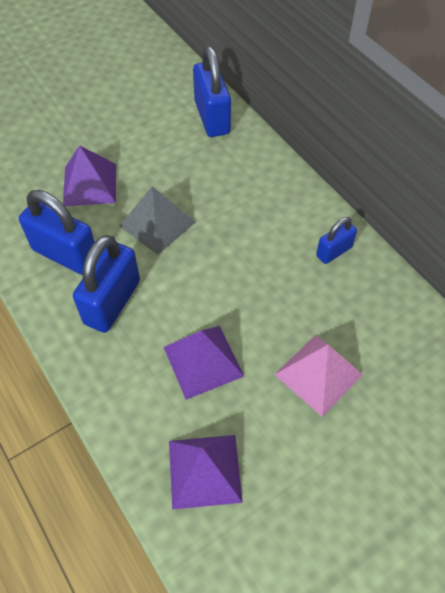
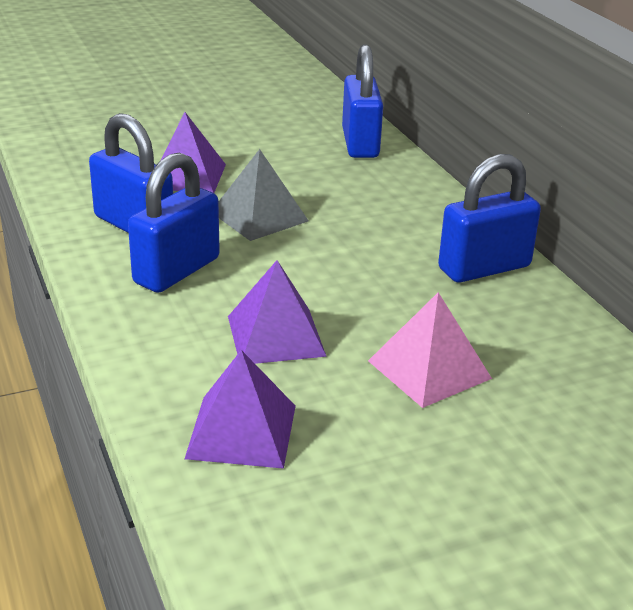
camera: 10 degrees right, 25 degrees down
blue padlock [316,217,357,264] -> blue padlock [438,154,541,283], size x1.79

